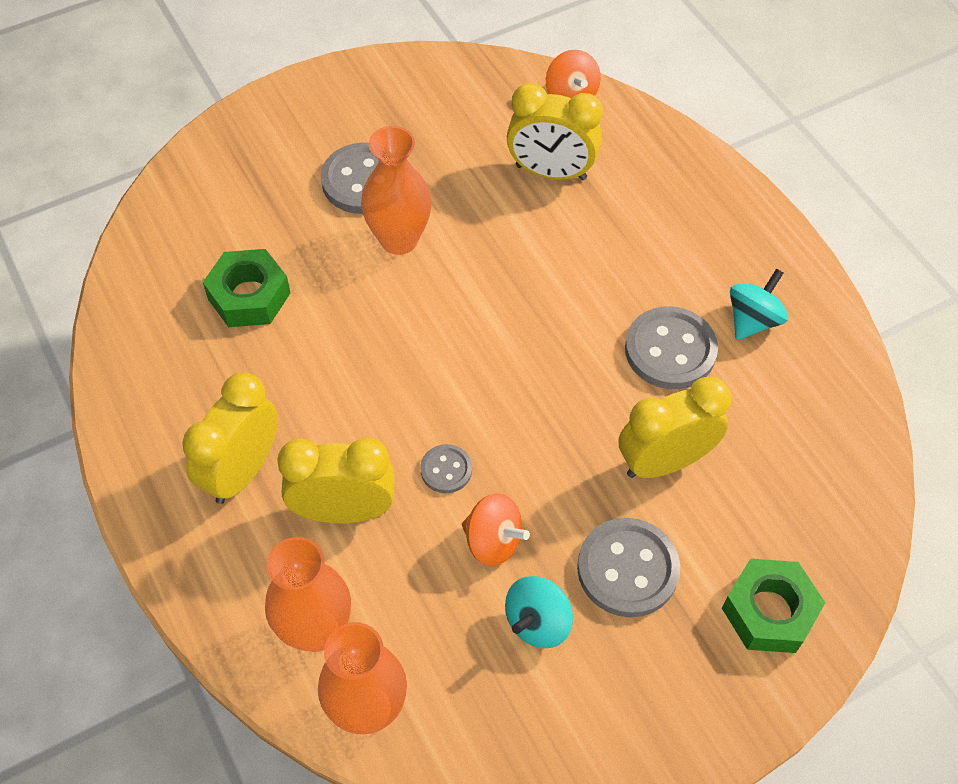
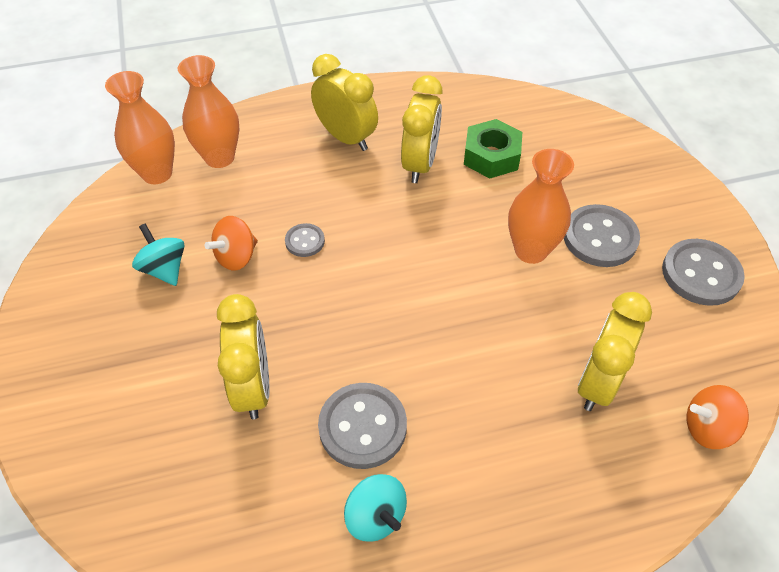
camera: 105 degrees right, 5 degrees down
yellow clock [277,437,395,523] -> yellow clock moved to [401,75,443,183]
grey button [577,518,680,617] -> grey button moved to [662,239,745,306]
green nut [722,559,825,653] -> none

